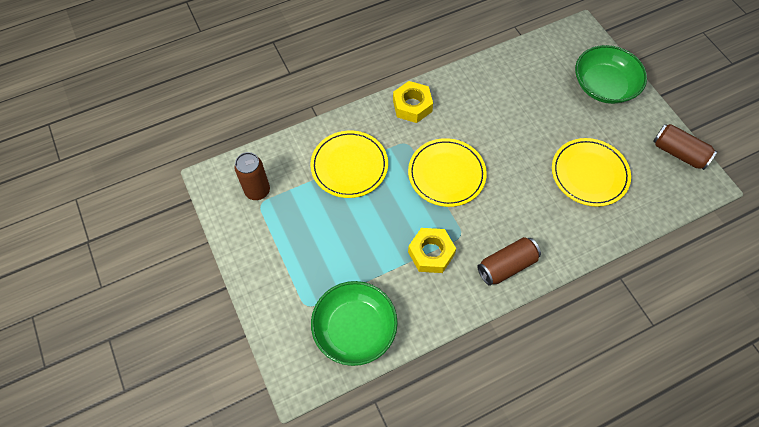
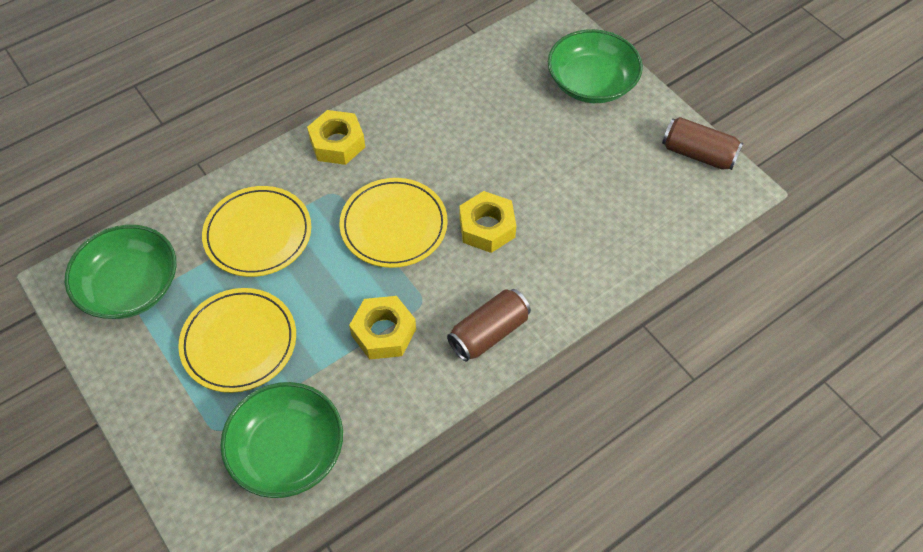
camera: 10 degrees left, 5 degrees down
brown can [234,152,270,200] -> green bowl [65,225,176,319]
yellow plate [552,138,631,207] -> yellow plate moved to [178,288,296,393]
none -> yellow nut [459,191,516,253]

